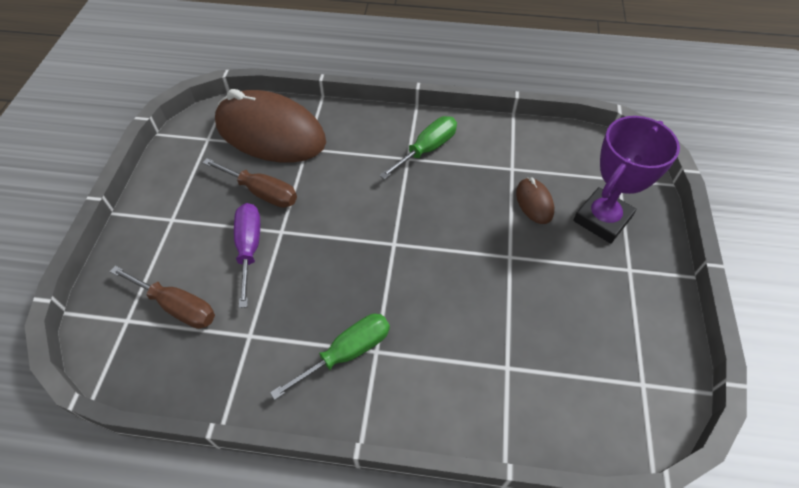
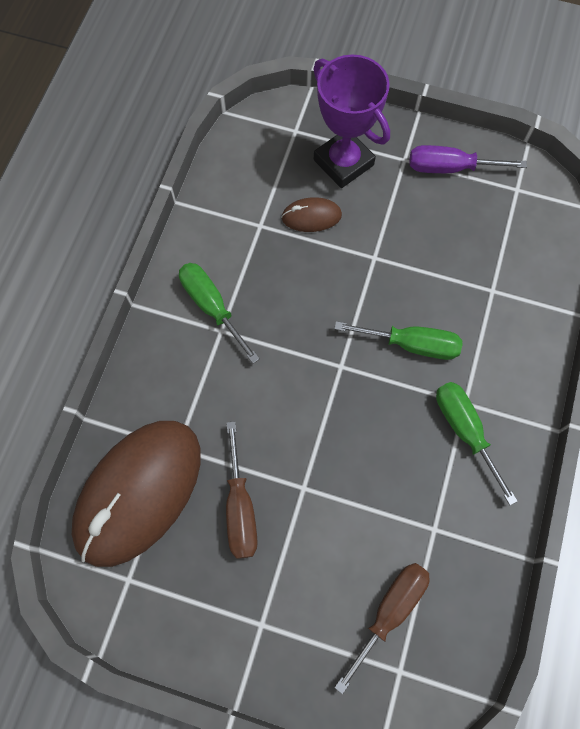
camera: 80 degrees left, 15 degrees up
brown screwdriver [203,158,297,208] -> brown screwdriver turned 135 degrees clockwise [226,421,258,559]
purple screwdriver [234,203,260,308] -> purple screwdriver moved to [409,145,527,173]
none -> green screwdriver [334,321,462,360]

